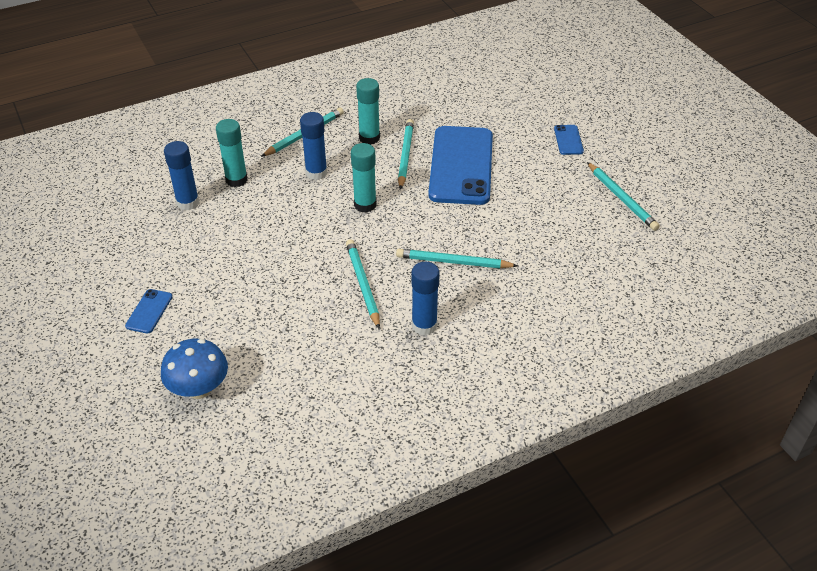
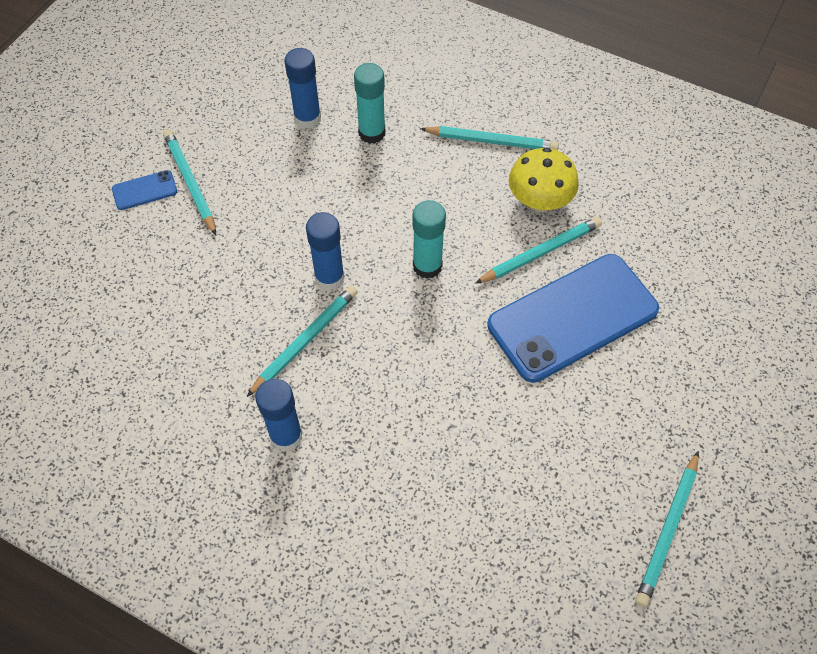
camera: 55 degrees right, 15 degrees up
blue mushroom [161,339,228,399] -> none
blue glue stick [300,112,327,180] -> blue glue stick moved to [306,212,345,290]
turquoise glue stick [356,78,380,145] -> yellow mushroom [509,147,579,212]
turquoise pencil [396,249,518,268] -> turquoise pencil moved to [163,129,216,235]
blue phone [554,125,584,155] -> none

